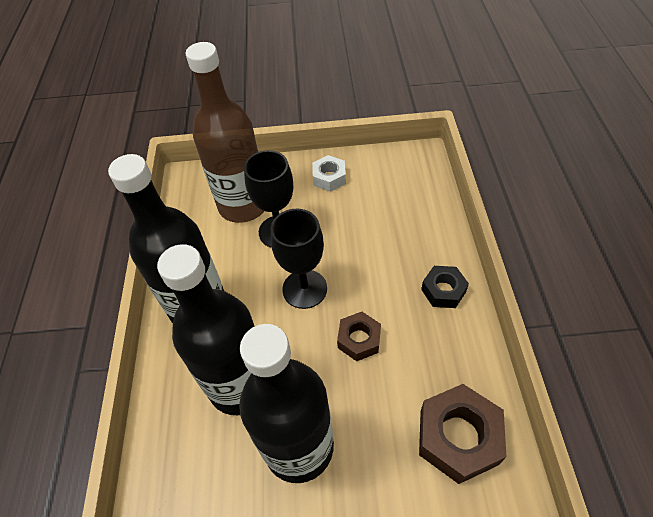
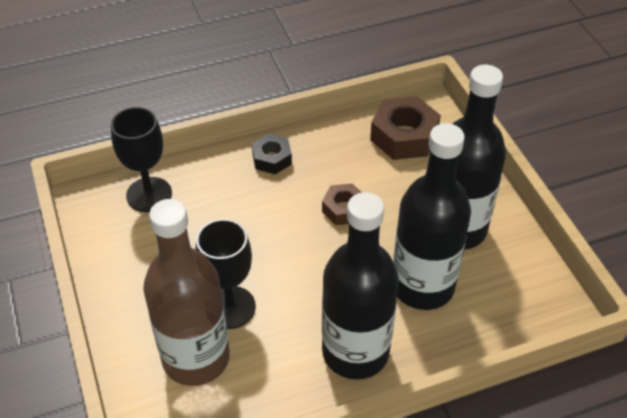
camera: 110 degrees left, 5 degrees down
black goblet [271,209,327,309] -> black goblet moved to [111,107,172,212]
white nut [312,155,346,192] -> none

